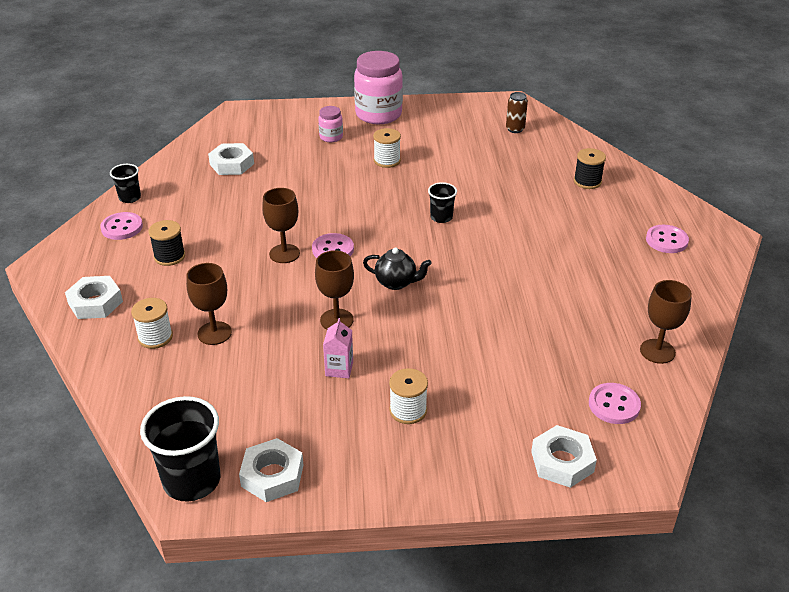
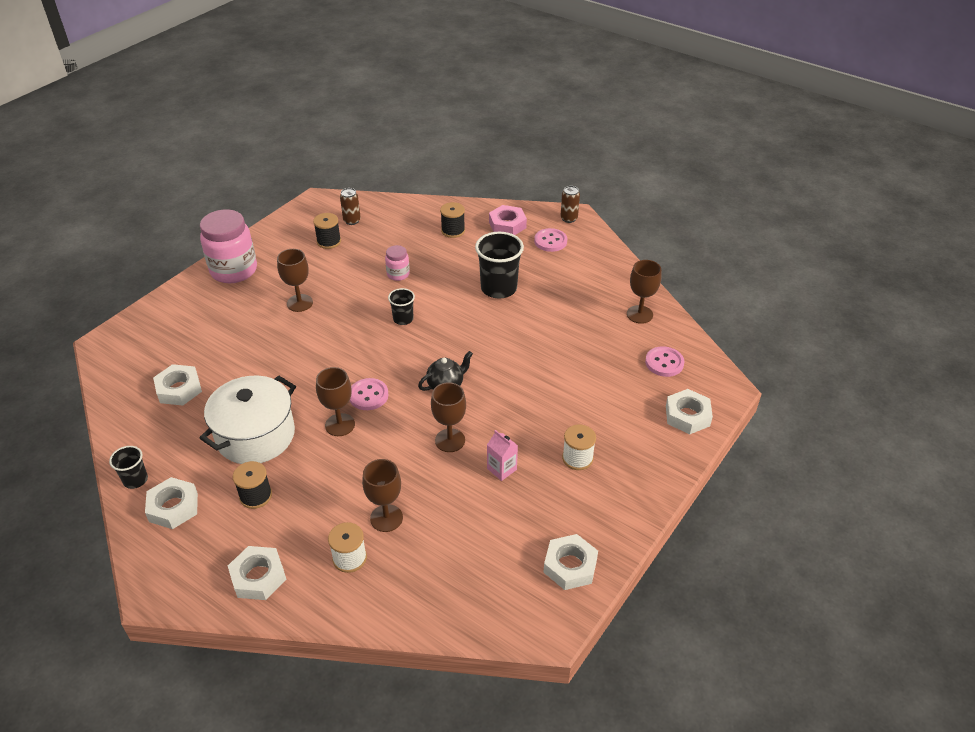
camera: 50 degrees left, 5 degrees up
pink button [100,212,143,240] -> white nut [145,477,198,529]
black cup [140,396,220,502] -> black cup moved to [475,232,524,299]
pink jar [318,106,343,142] -> pink jar moved to [385,245,410,281]
white spool [373,128,401,168] -> brown goblet [277,249,313,312]
none -> white pot [200,376,296,464]
none -> black spool [313,213,341,249]
none -> pink nut [489,205,527,235]
none -> brown can [560,186,580,223]

